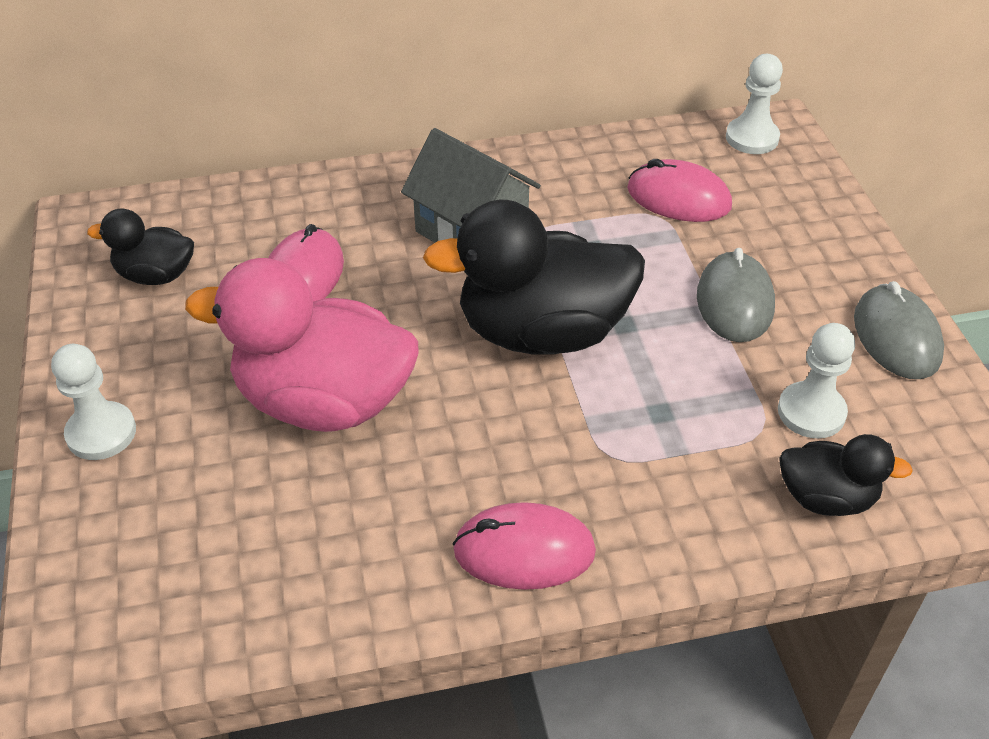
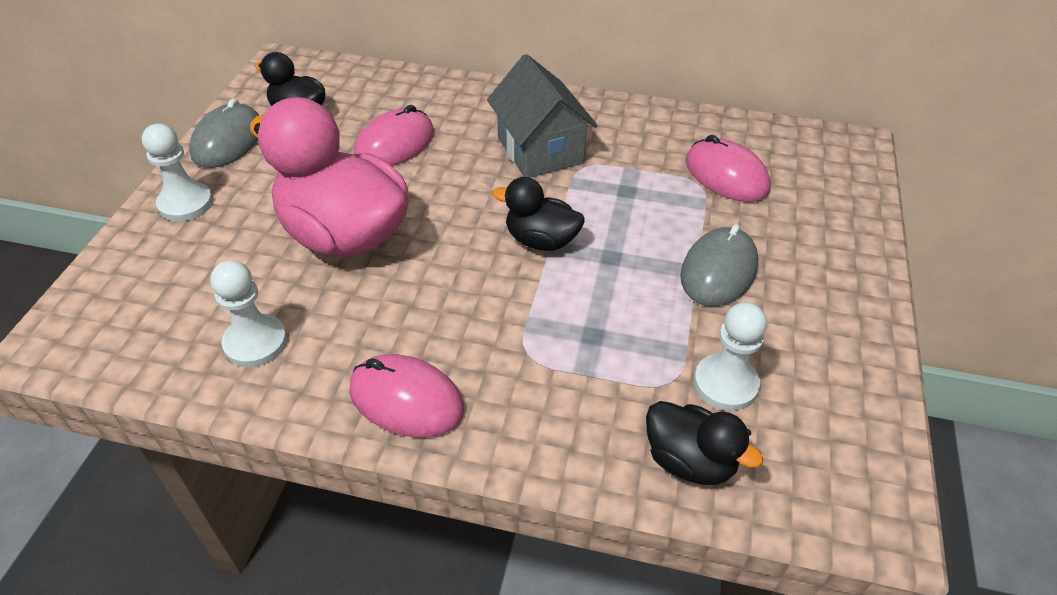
camera: 25 degrees right, 0 degrees up
black duck [423,200,645,354] -> black duck [492,177,584,251], size x0.51
white pawn [726,54,783,154] -> white pawn moved to [210,260,287,367]
grey mouse [854,281,944,379] -> grey mouse moved to [189,98,259,168]

